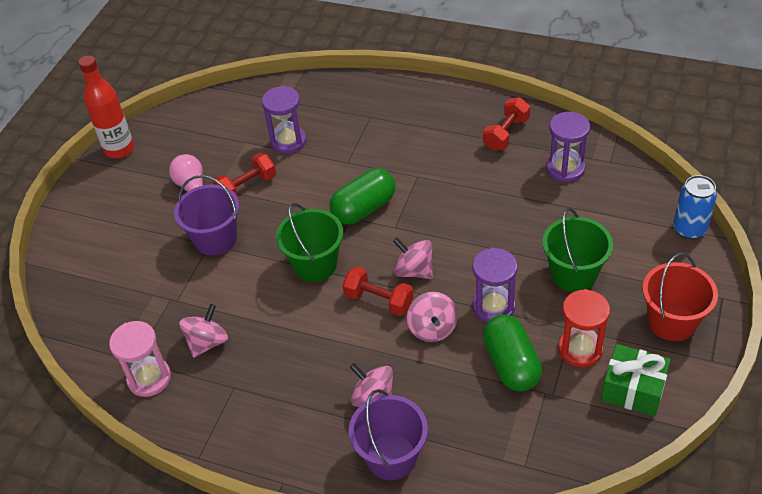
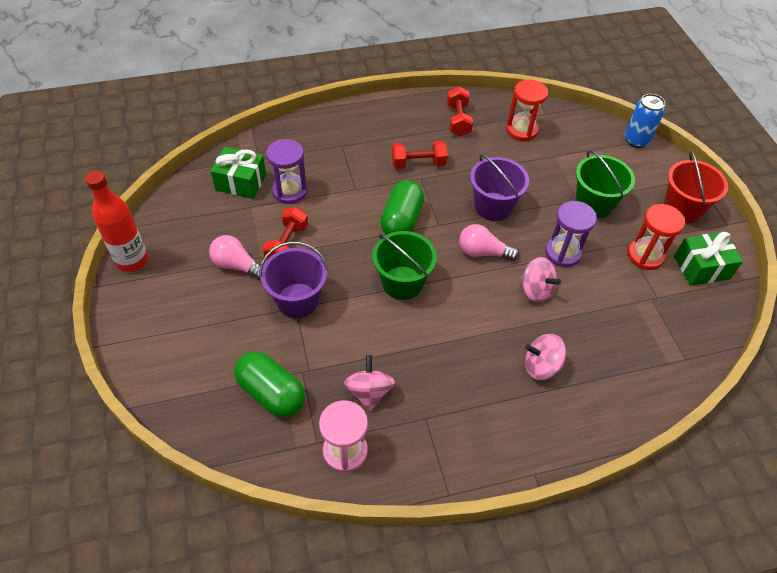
camera: 40 degrees left, 5 degrees up
red dumbbell [343,266,414,316] -> red dumbbell moved to [392,141,448,169]
purple bucket [349,389,428,480] -> purple bucket moved to [470,154,529,221]
pink spinning top [393,238,433,279] -> pink light bulb [459,224,519,261]
green capsule [483,315,542,392] -> green capsule moved to [234,351,305,417]
purple hourglass [546,112,590,183] -> red hourglass [506,80,548,141]
none -> green gift [211,147,266,199]

